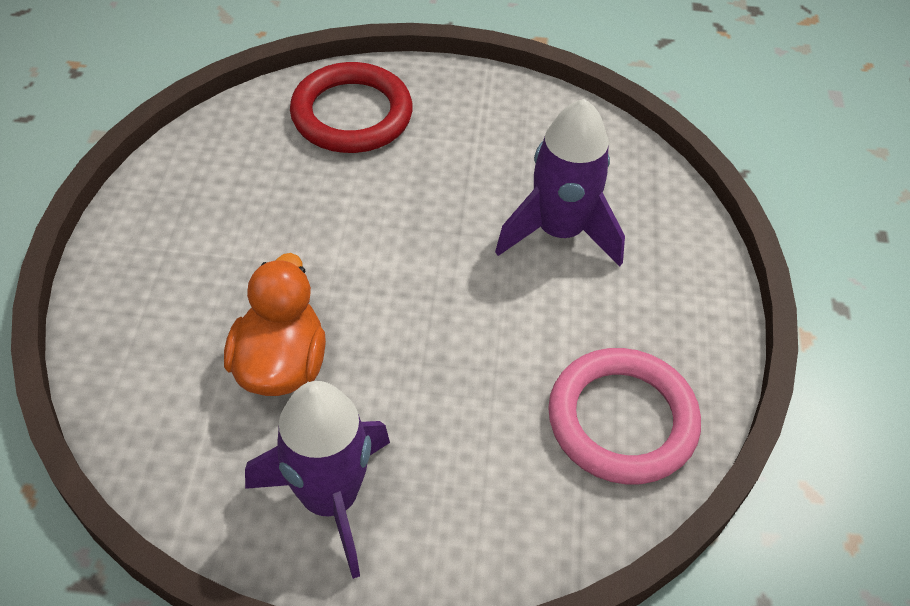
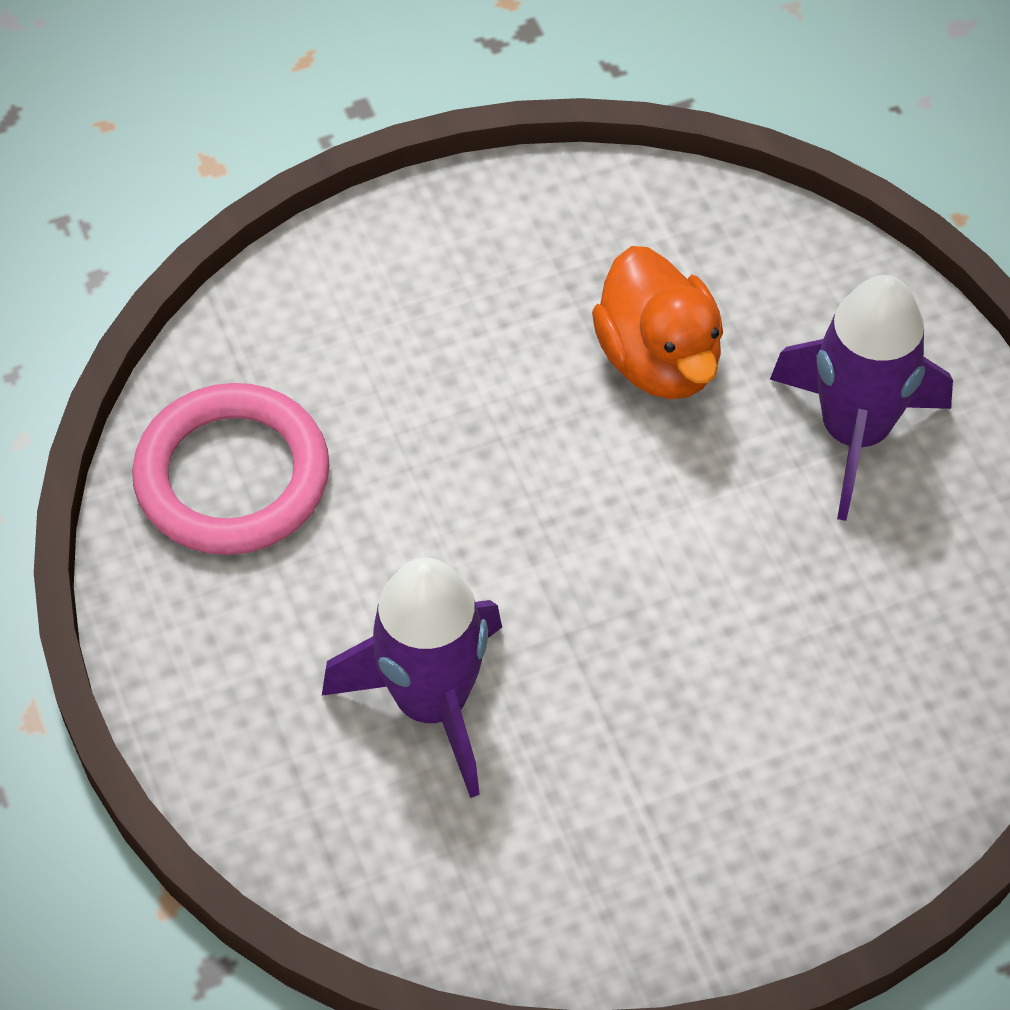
camera: 155 degrees right, 5 degrees up
purple rocket [245,381,390,579] -> purple rocket moved to [770,275,953,521]
red ring [290,62,413,153] -> none

